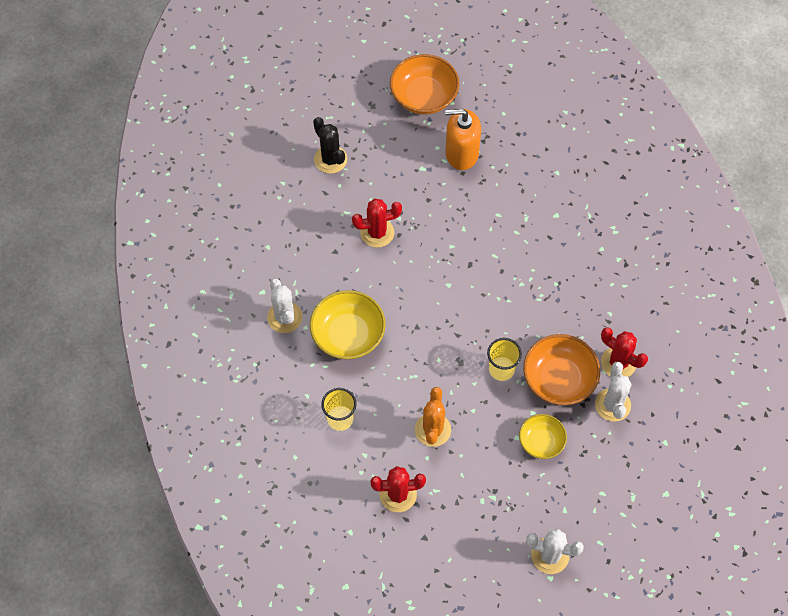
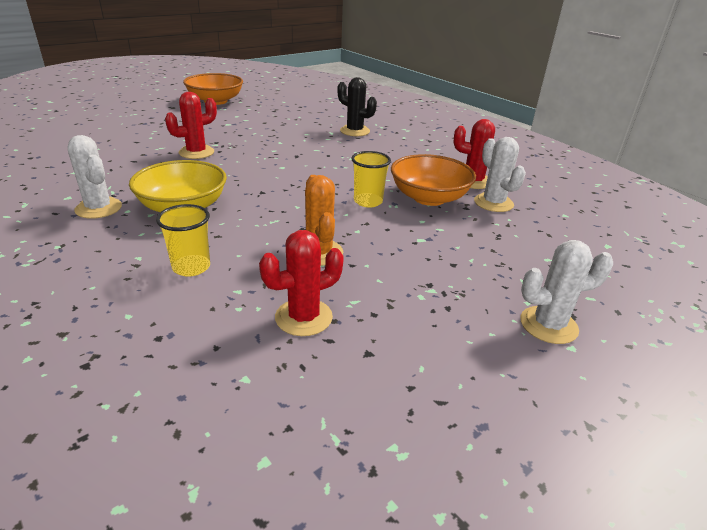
camera: 25 degrees left, 30 degrees down
black cactus [313,117,347,174] -> black cactus moved to [337,77,377,136]
orange soap dispenser [445,109,481,170] -> none
yellow bowl [519,414,567,459] -> none

